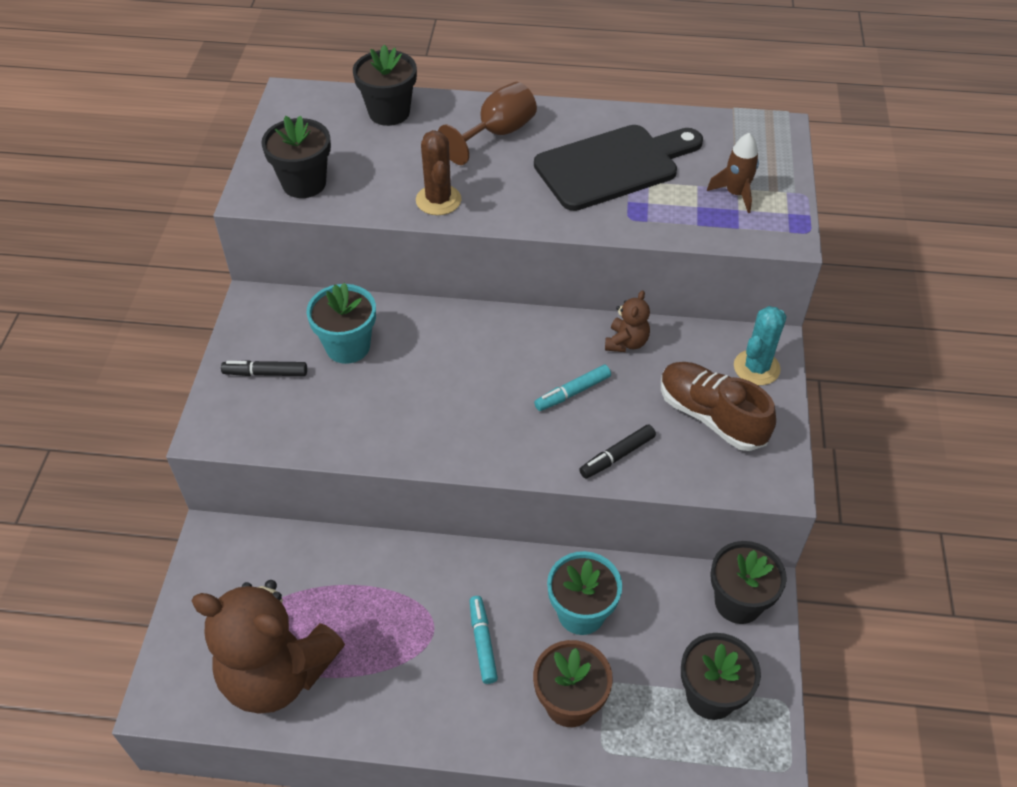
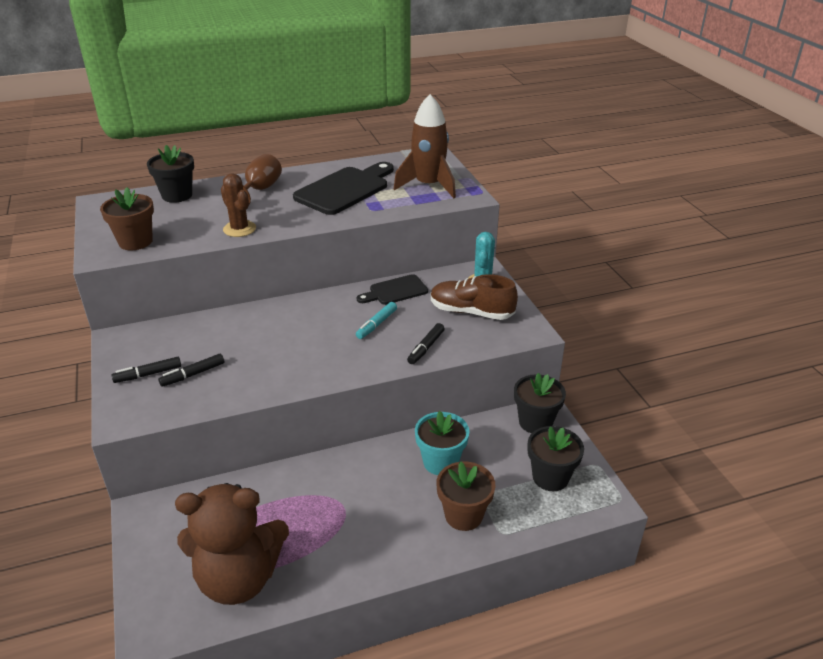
camera: 25 degrees left, 15 degrees down
black flower pot [261,116,331,198] -> brown flower pot [100,187,154,250]
turquoise flower pot [307,283,376,364] -> none
turquoise marker [470,596,498,684] -> none
brown teddy bear [605,290,650,352] -> black cutting board [357,274,428,305]
brown rocket [707,133,759,213] -> brown rocket [394,94,456,198], size x1.88
none -> black marker [158,354,224,387]

